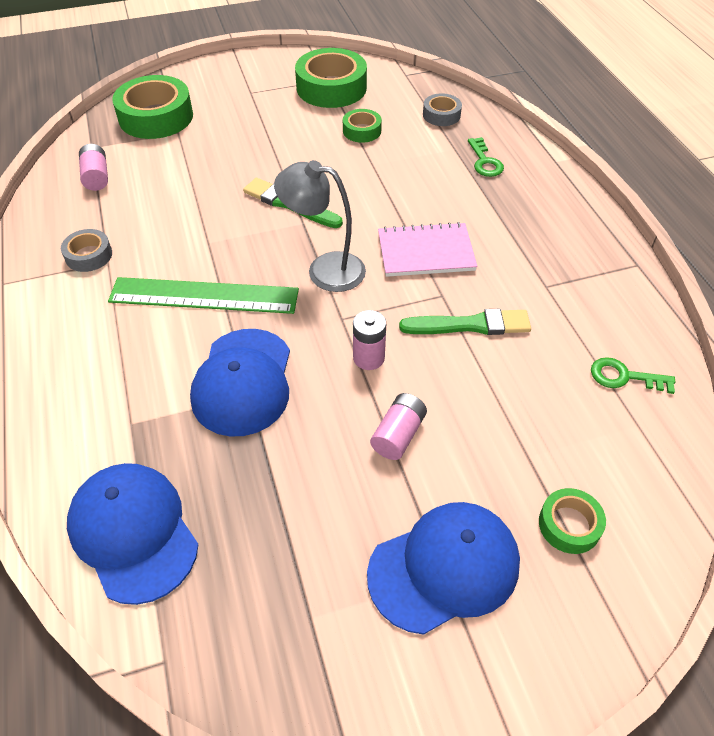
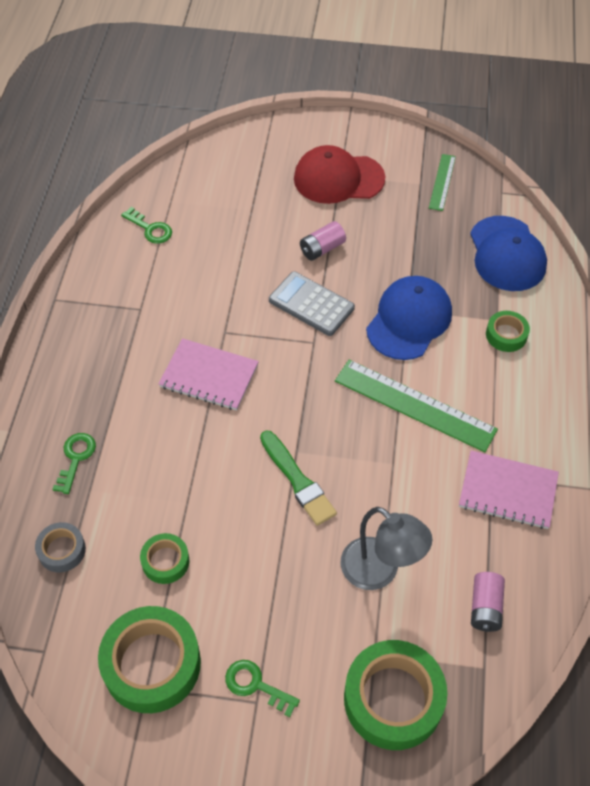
camera: 155 degrees left, 5 degrees up
grey tape [61,229,112,272] -> pink notebook [459,450,559,529]
grey lamp [274,160,366,292] -> grey lamp moved to [341,507,432,590]
pink battery [353,310,386,370] -> grey calculator [269,272,355,336]
blue cap [367,502,520,635] -> red cap [294,145,385,204]
green brush [399,309,531,335] -> none
green tape [539,488,606,554] -> green tape moved to [486,311,530,352]
none -> green key [225,660,300,717]
none -> green ruler [429,154,456,211]

